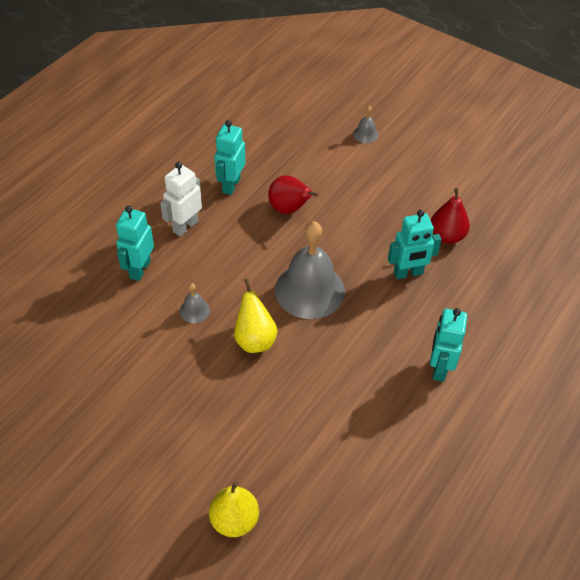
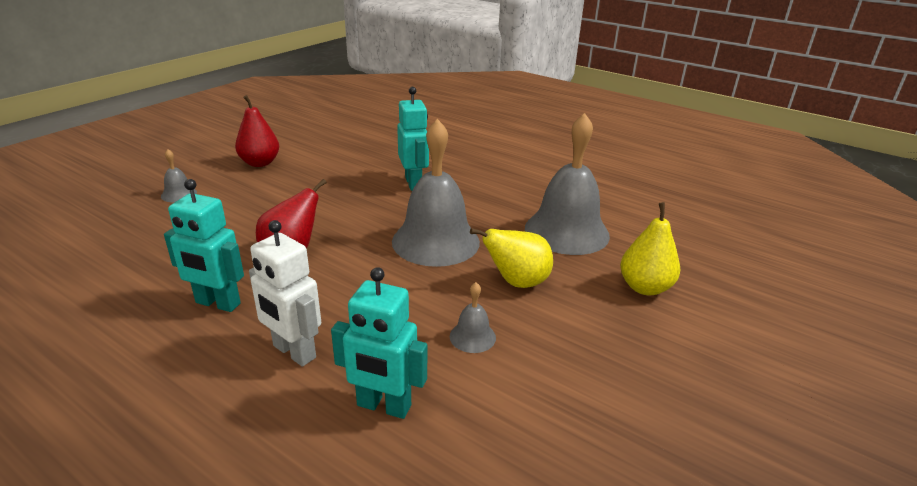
camera: 90 degrees left, 20 degrees down
yellow pear [209,481,259,537] -> yellow pear moved to [620,202,680,296]
turquoise robot [430,308,467,382] -> none
red pear [431,188,470,244] -> red pear moved to [235,95,279,167]
none -> grey bell [525,113,610,255]

